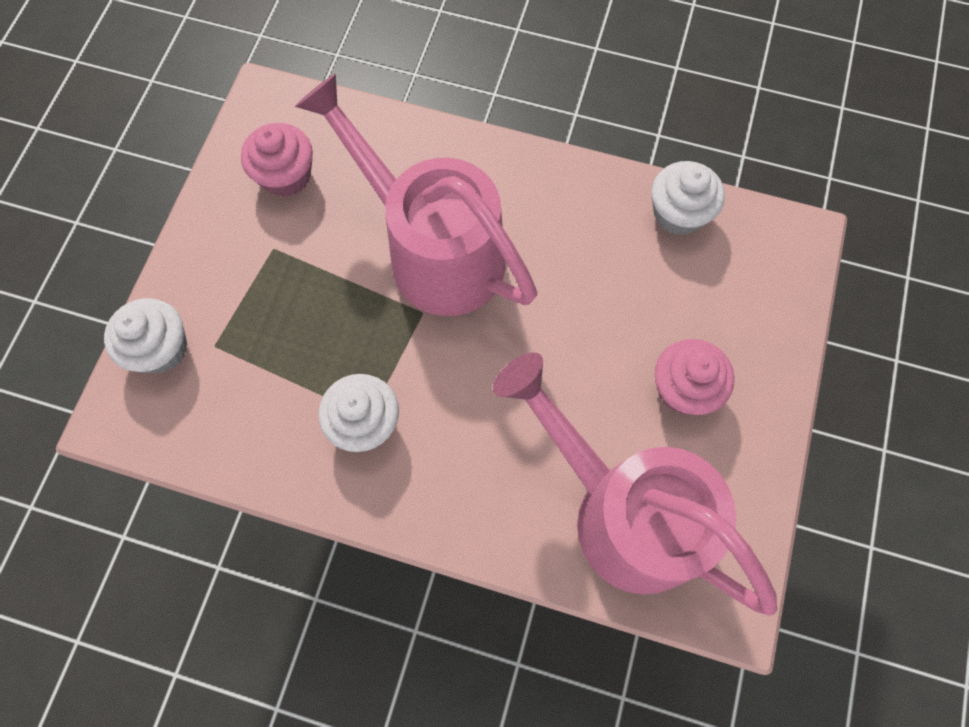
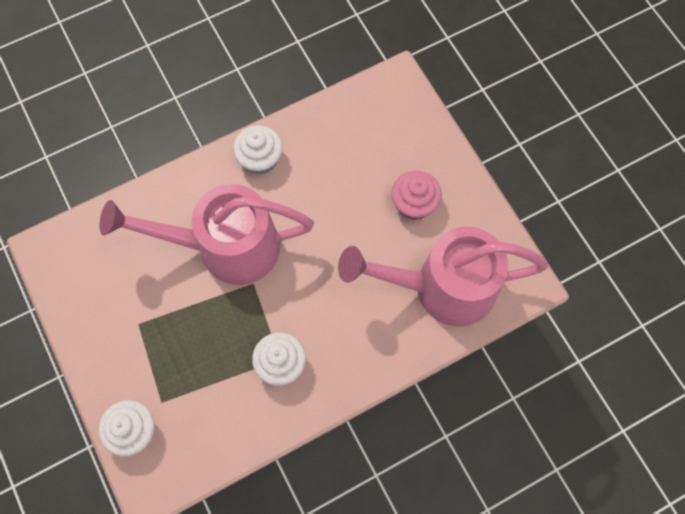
camera: 45 degrees left, 0 degrees up
pink cupcake [241,123,313,197] -> none
white cupcake [651,161,725,235] -> white cupcake moved to [233,125,283,175]

